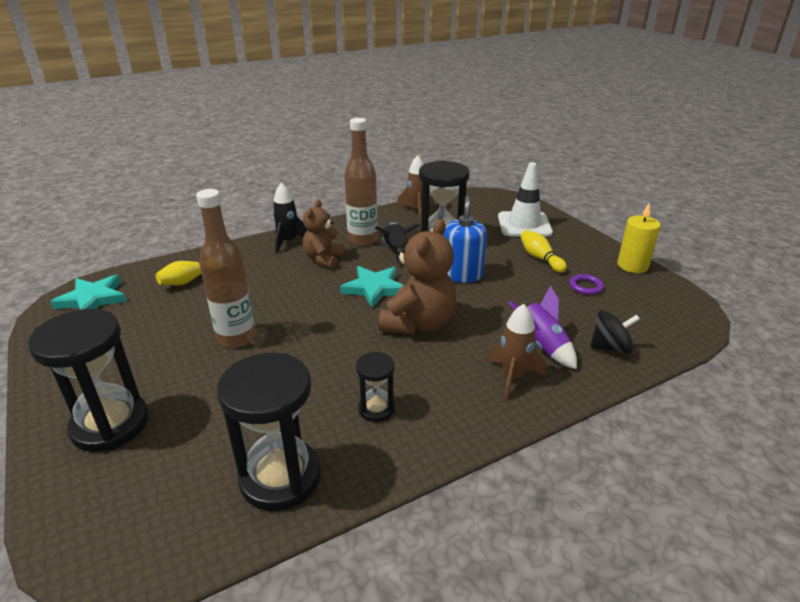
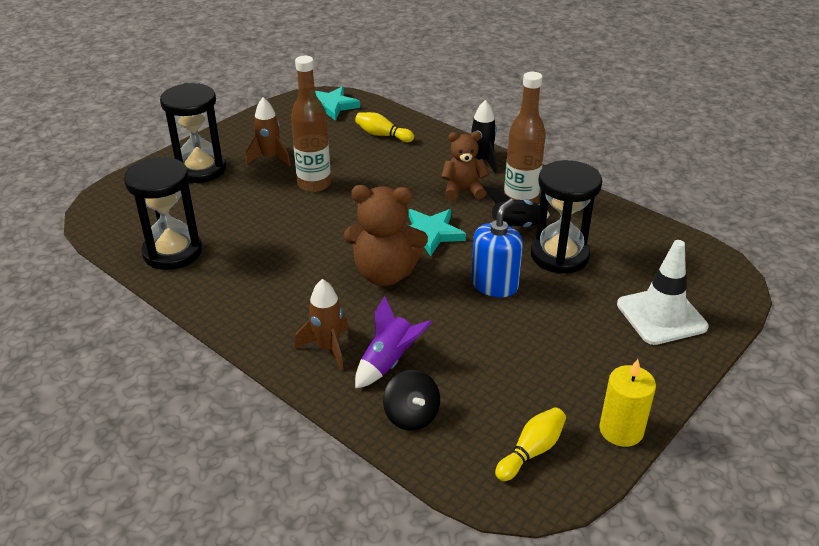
camera: 70 degrees right, 5 degrees up
black hourglass [356,352,395,422] -> none
brown rocket [397,155,434,220] -> brown rocket moved to [246,97,291,167]
blue soap dispenser [443,196,487,283] -> blue soap dispenser turned 45 degrees counterclockwise [471,199,523,297]
yellow bowling pin [521,230,567,273] -> yellow bowling pin moved to [495,407,566,481]
purple ring [569,274,604,295] -> none

